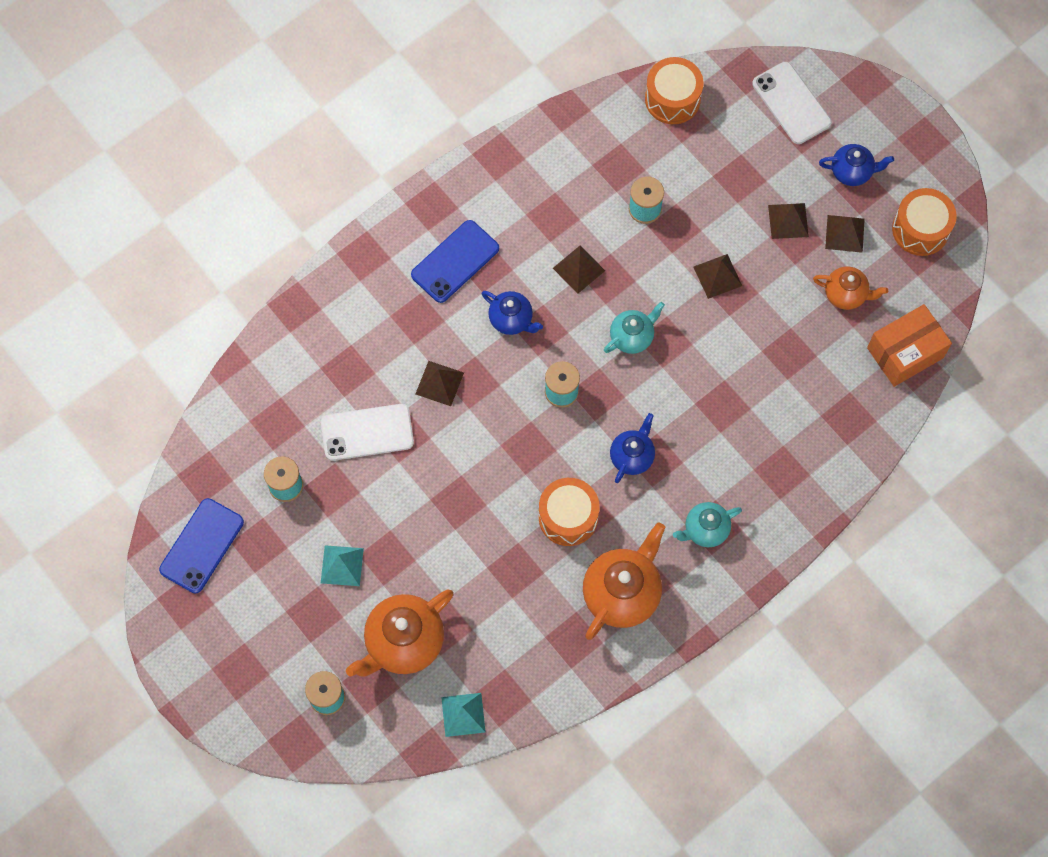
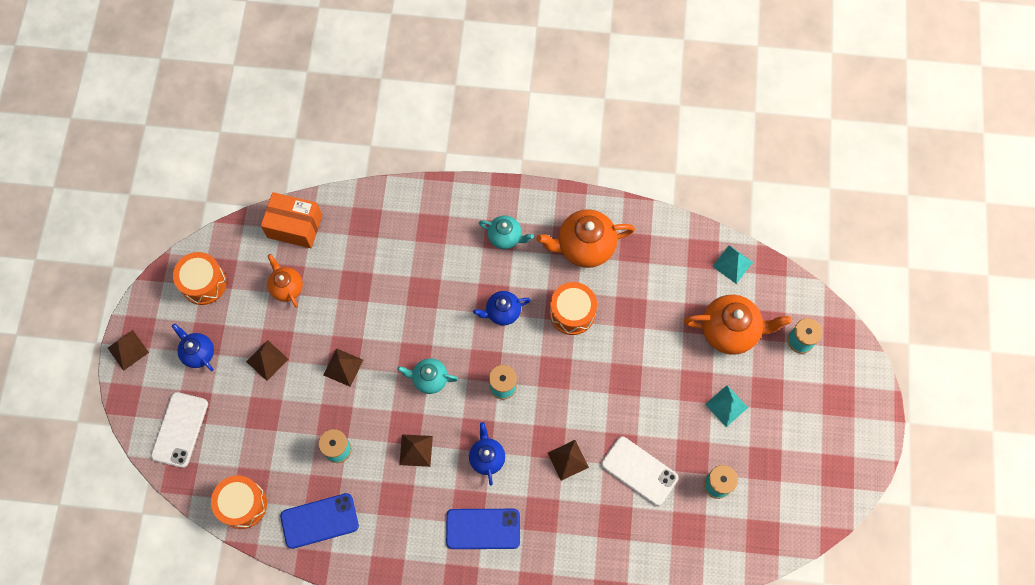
camera: 135 degrees left, 0 degrees up
blue phone [159,498,244,594] -> blue phone moved to [280,493,359,549]
brown pyramid [825,215,865,253] -> brown pyramid moved to [108,330,149,371]

